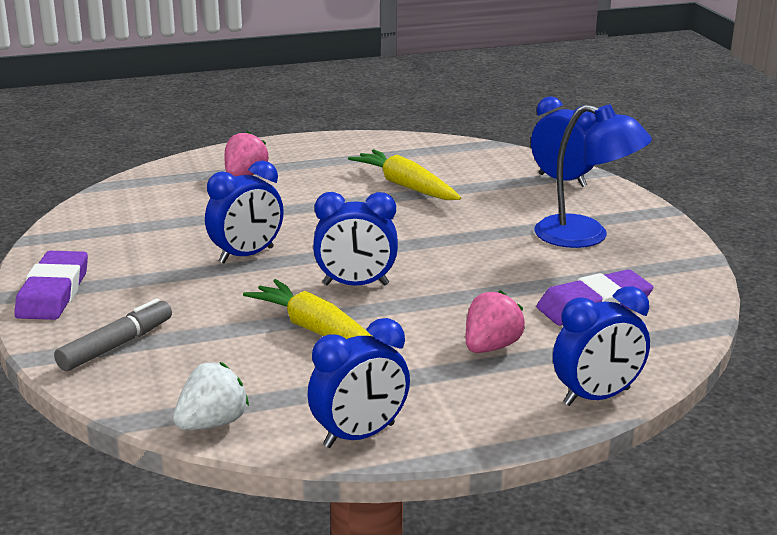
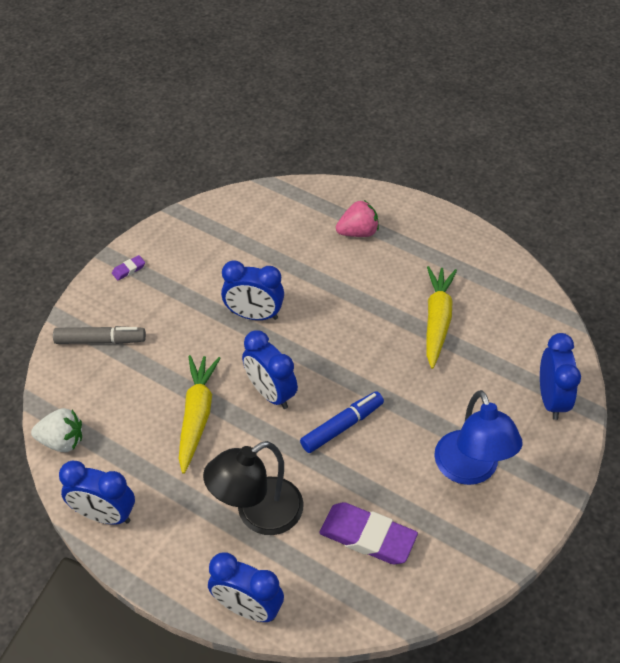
camera: 50 degrees right, 25 degrees up
purple eraser [14,251,88,320] -> purple eraser [112,255,145,281], size x0.43
pink strawberry [466,290,525,353] -> black lamp [203,441,304,535]
none -> blue marker [300,391,384,453]

